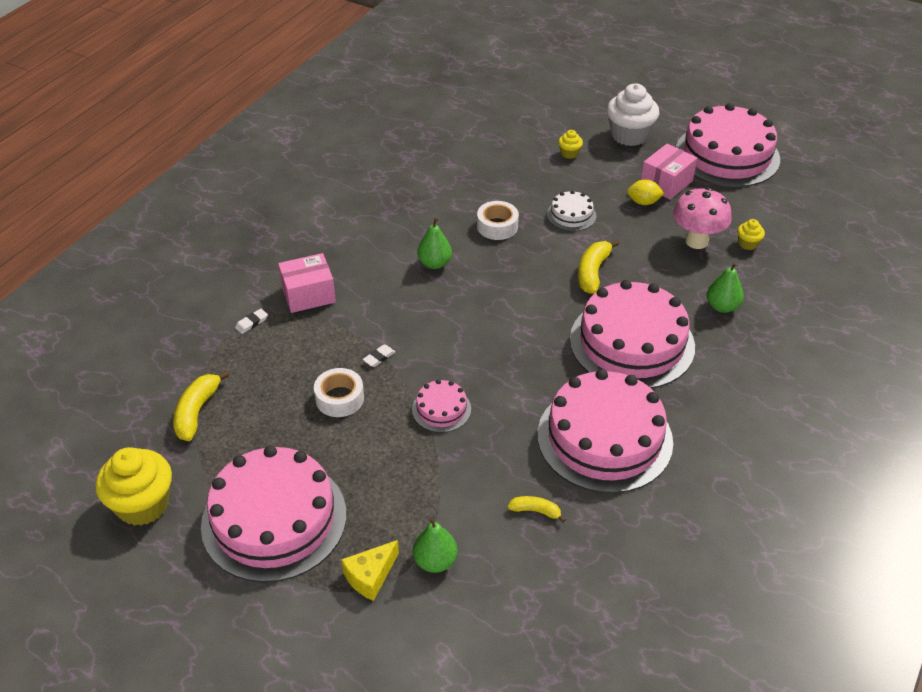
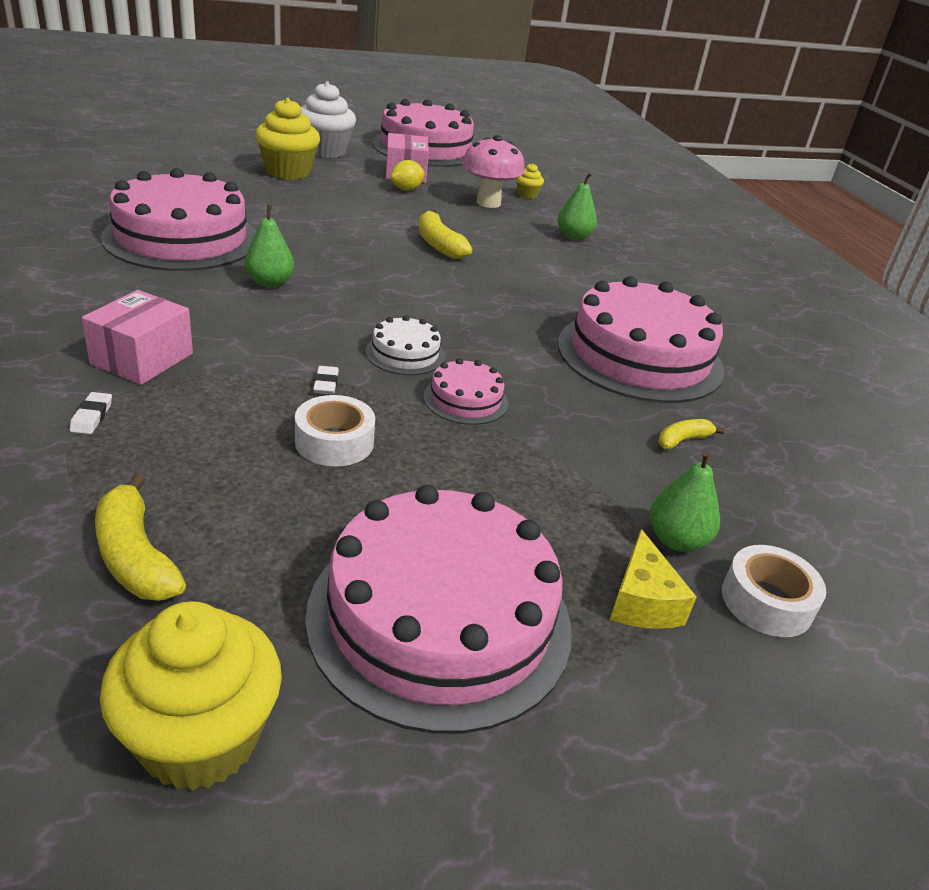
camera: 50 degrees left, 10 degrees down
white tape [477,201,519,240] -> white tape moved to [722,545,826,637]
white cake [547,190,596,231] -> white cake moved to [365,315,445,375]
yellow cupcake [558,130,583,159] -> yellow cupcake [255,98,320,180], size x2.15
pink cake [570,280,695,388] -> pink cake moved to [101,168,256,271]

